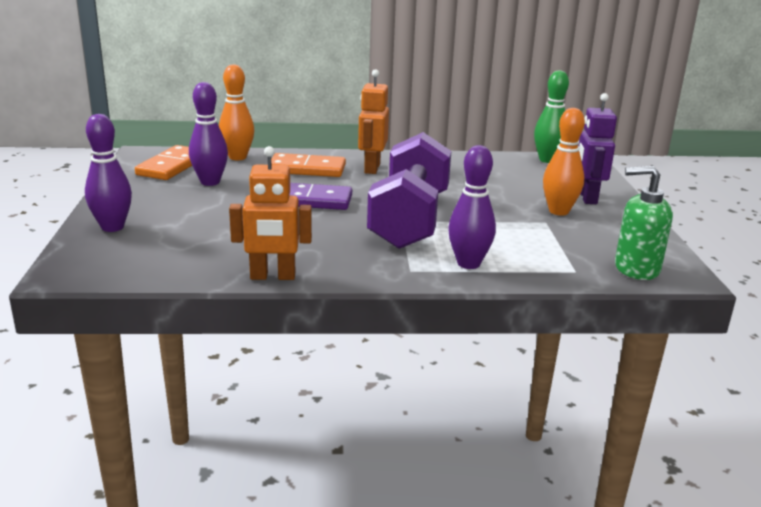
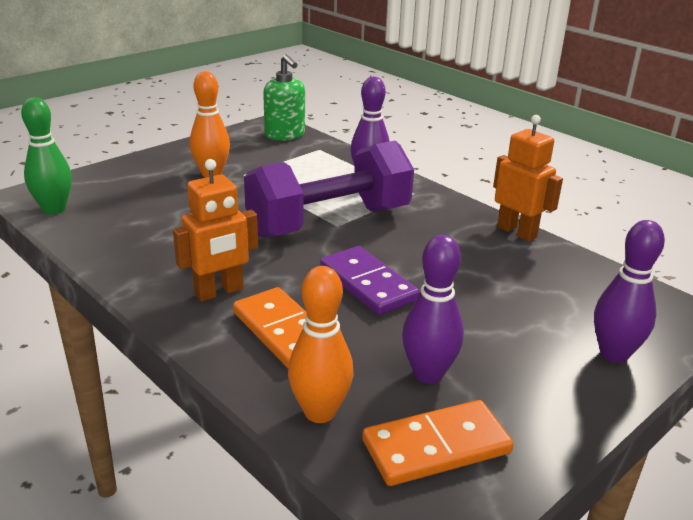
camera: 130 degrees left, 5 degrees up
purple robot [579,93,617,204] -> none

